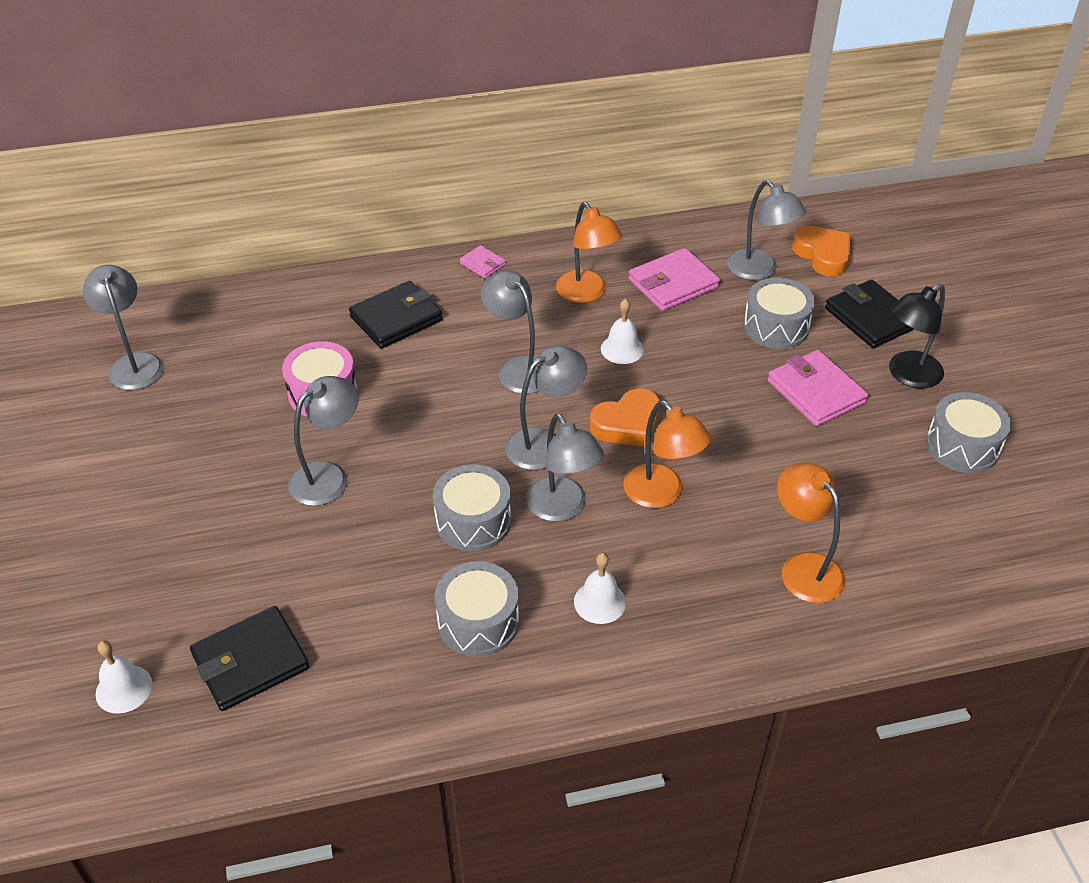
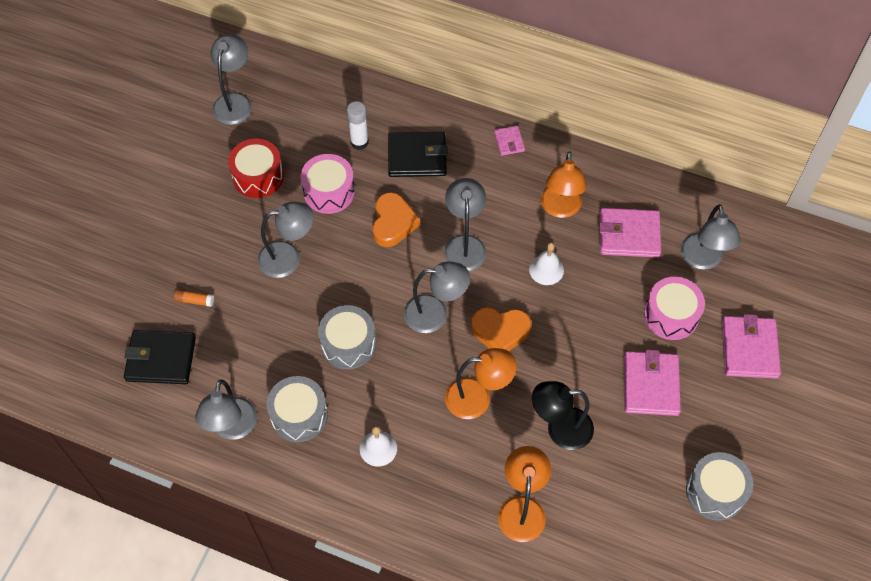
camera: 35 degrees right, 15 degrees up
white bell [96,641,153,714] -> none
grey lamp [526,413,604,522] -> grey lamp moved to [195,379,257,440]
orange lamp [623,400,711,508] -> orange lamp turned 90 degrees counterclockwise [445,348,517,419]
grey drum [743,277,815,349] -> pink drum [644,277,705,340]
orange heart [792,226,850,277] -> orange heart moved to [372,192,420,247]
black wallet [825,279,914,348] -> pink wallet [722,314,781,379]
black lamp [889,283,945,388] -> black lamp moved to [532,381,594,450]
none -> orange glue stick [174,289,214,307]
none -> red drum [228,139,284,198]
none -> white glue stick [347,101,368,150]

